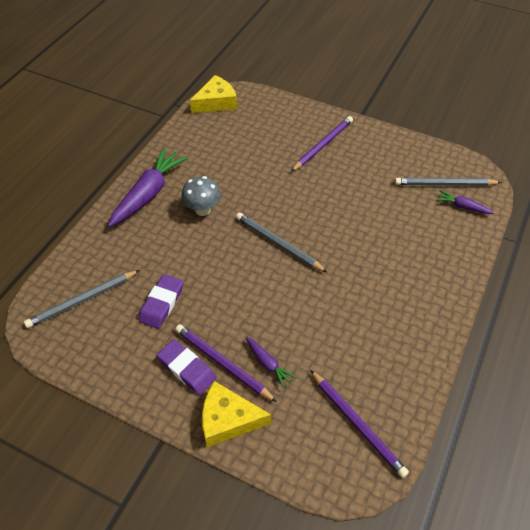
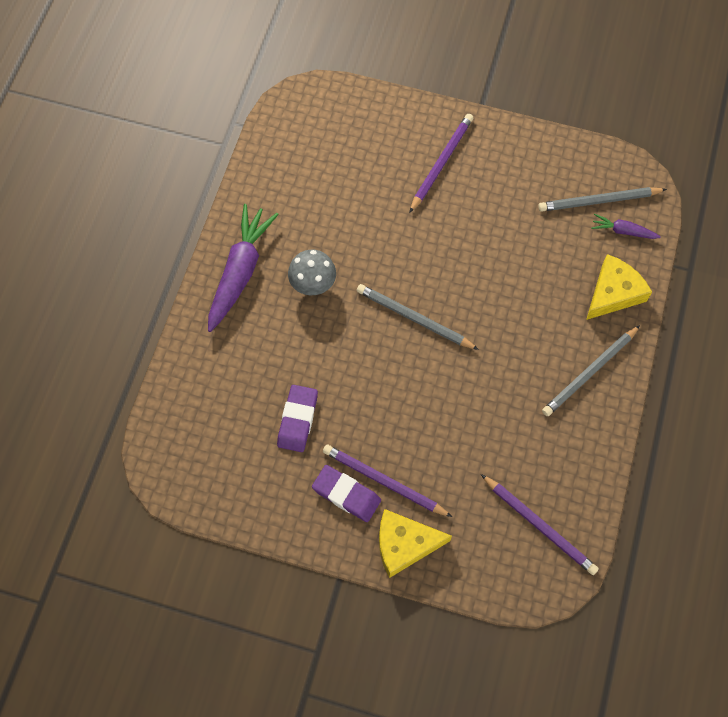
camera: 10 degrees left, 15 degrees up
grey pencil [24,270,140,328] -> grey pencil moved to [542,325,640,416]
yellow cheese [190,75,237,113] -> yellow cheese moved to [586,254,652,320]
purple carrot [246,336,297,388] -> none

